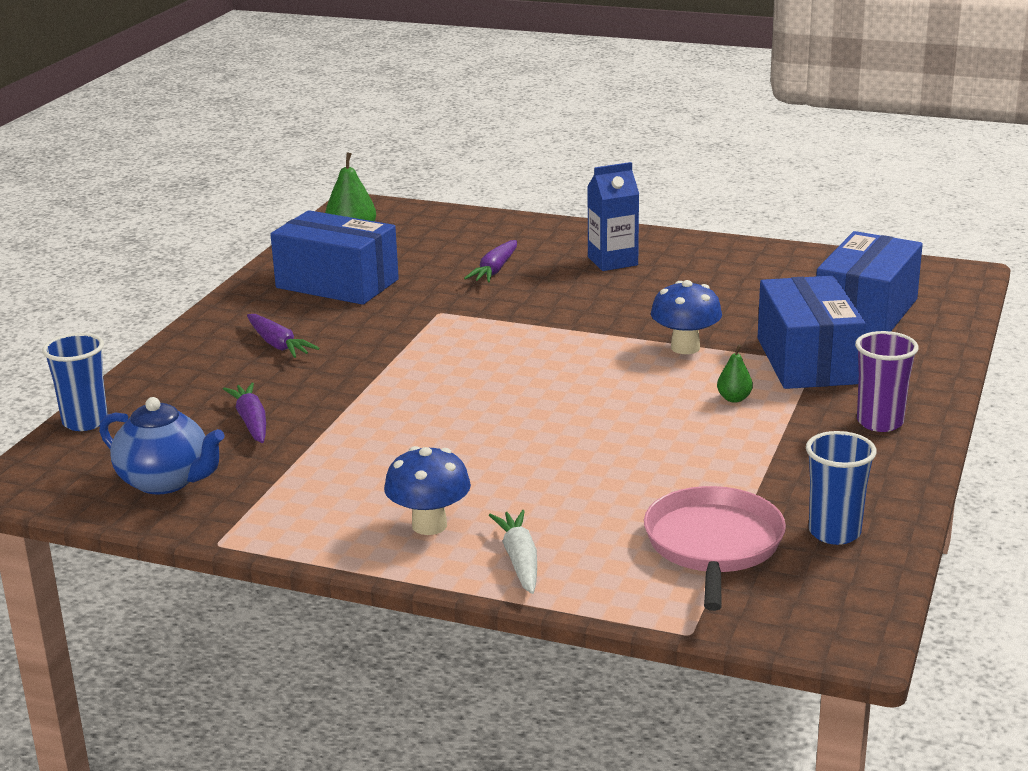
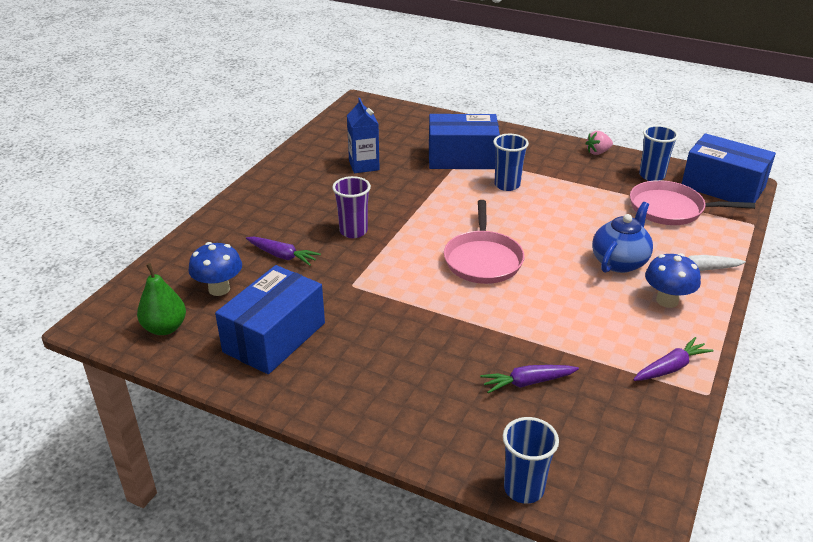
camera: 85 degrees left, 10 degrees up
blue teapot [99,397,225,494] -> blue teapot moved to [592,202,653,273]
purple carrot [247,314,320,358] -> purple carrot moved to [633,337,714,381]
blue carton [587,162,639,271] -> blue carton moved to [347,98,380,173]
blue mushroom [651,280,722,354] -> blue mushroom moved to [188,242,242,296]
green pear [717,345,753,402] -> blue cup [493,134,529,191]
blue box [816,231,923,334] -> blue box moved to [682,133,776,203]
purple cup [855,331,919,432] -> purple cup moved to [332,176,371,238]
none -> pink pan [444,200,525,284]
none -> pink strawberry [585,131,613,155]

